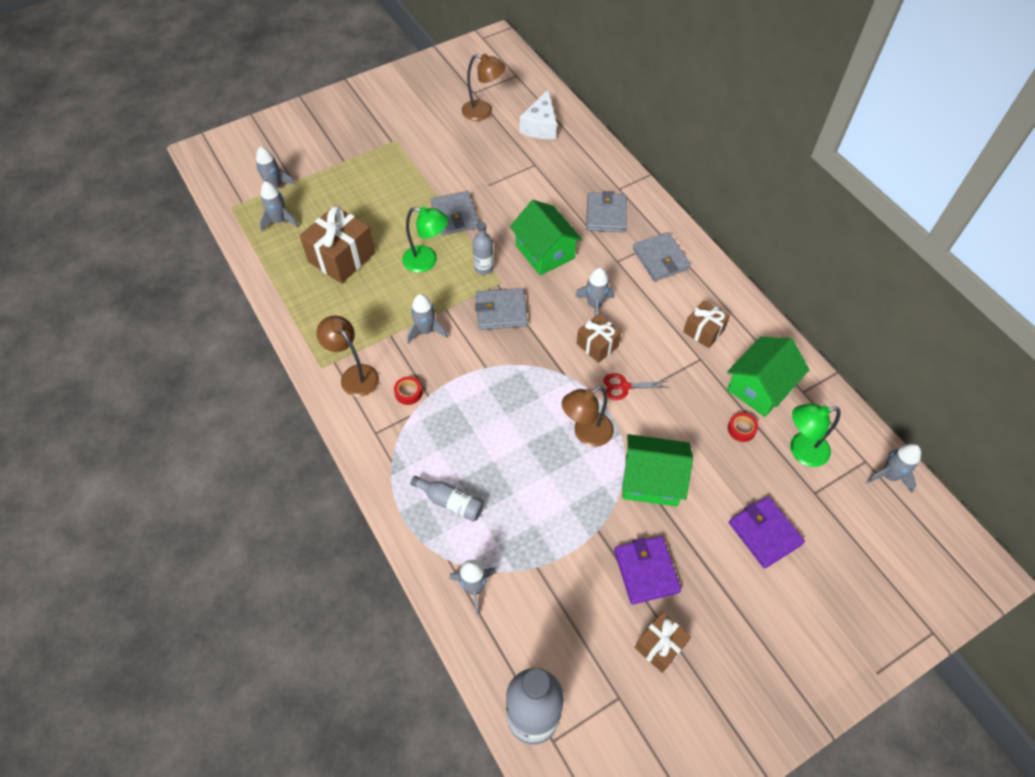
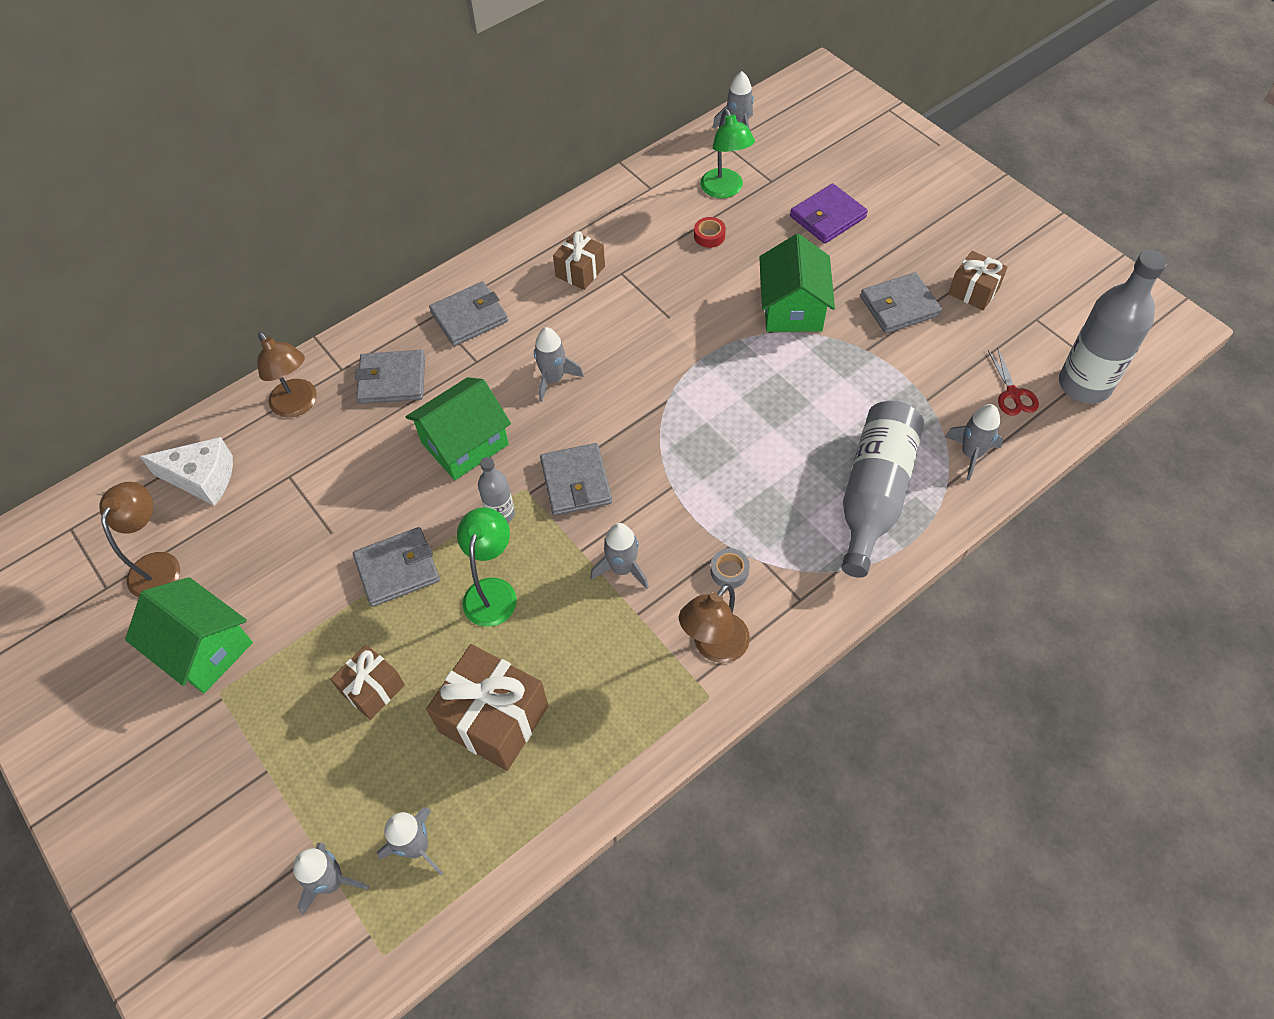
camera: 95 degrees left, 0 degrees up
red tape [394,376,422,405] -> grey tape [710,548,750,588]
grey bottle [410,476,484,522] -> grey bottle [841,401,924,578], size x1.97
brown lamp [562,386,614,447] -> brown lamp moved to [257,332,317,417]
brown gift [577,314,621,363] -> brown gift moved to [330,644,405,720]
red scissors [603,373,667,400] -> red scissors moved to [988,347,1039,416]
purple wallet [614,536,681,605] -> grey wallet [860,272,942,334]
green house [727,337,810,417] -> green house moved to [125,577,253,693]

